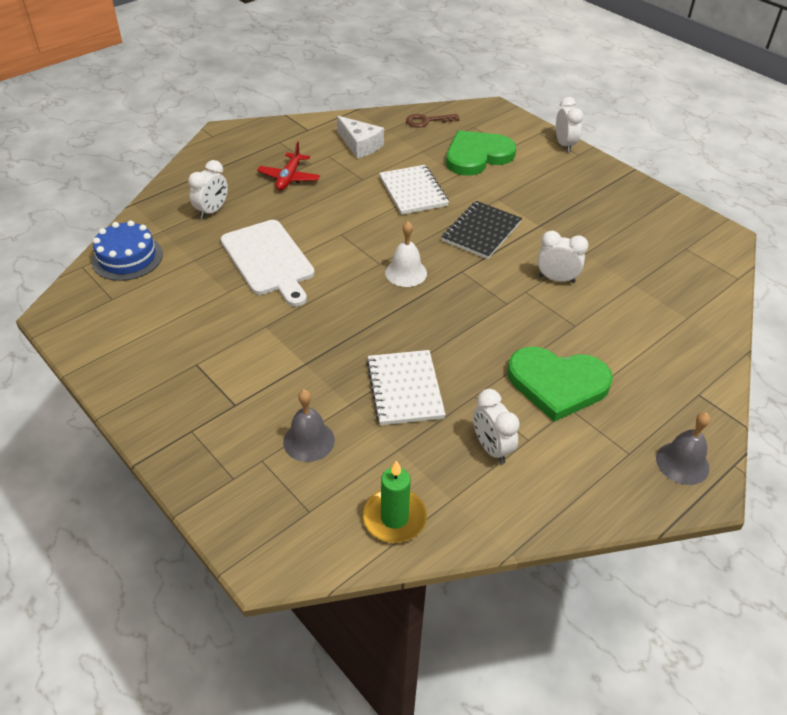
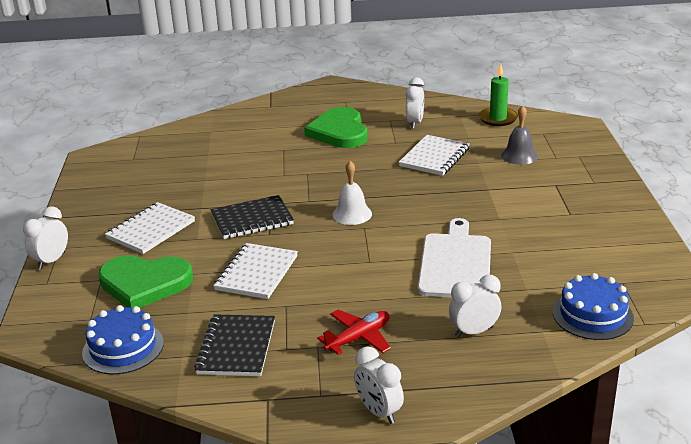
camera: 140 degrees left, 15 degrees down
white cheese [337,116,384,158] -> black notebook [194,314,275,376]
brown key [406,114,459,128] -> blue cake [82,305,164,374]
green heart [507,347,613,422] -> green heart turned 150 degrees counterclockwise [304,107,368,148]
white clock [537,231,589,283] -> white clock moved to [354,346,404,424]
grey bell [656,412,710,485] -> none
none -> white notebook [105,202,195,254]

